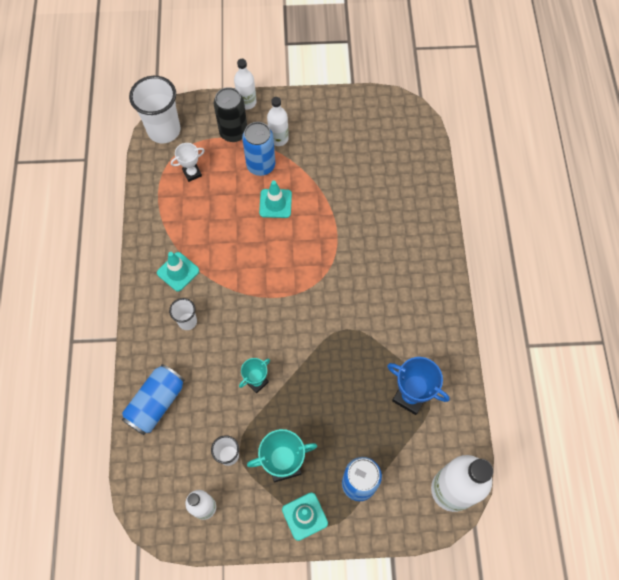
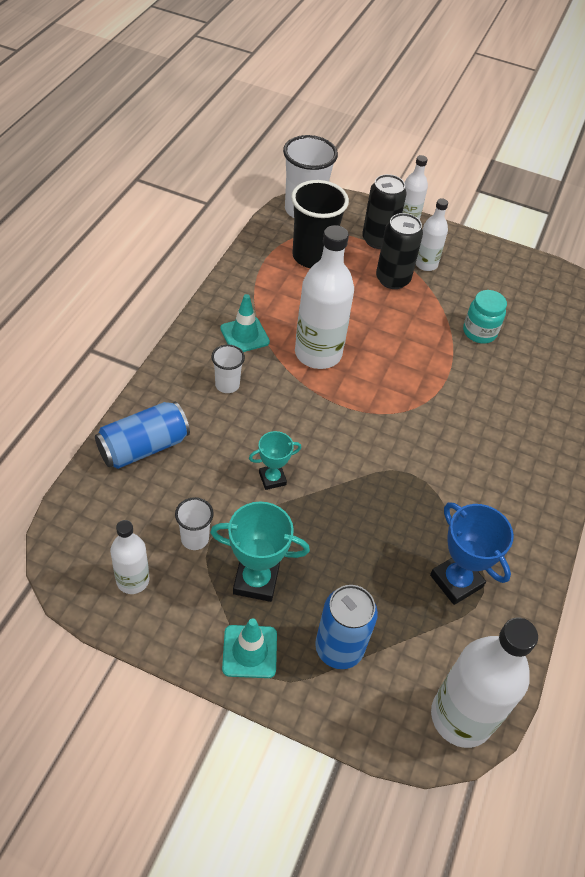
camera: 20 degrees right, 15 degrees down
white trophy [171,143,205,182] -> black cup [291,180,349,268]
blue can [242,122,275,176] -> black can [376,213,423,289]
turquoise traffic cone [259,181,292,218] -> none
none -> white bottle [295,225,354,369]
none -> turquoise jar [463,290,507,344]

